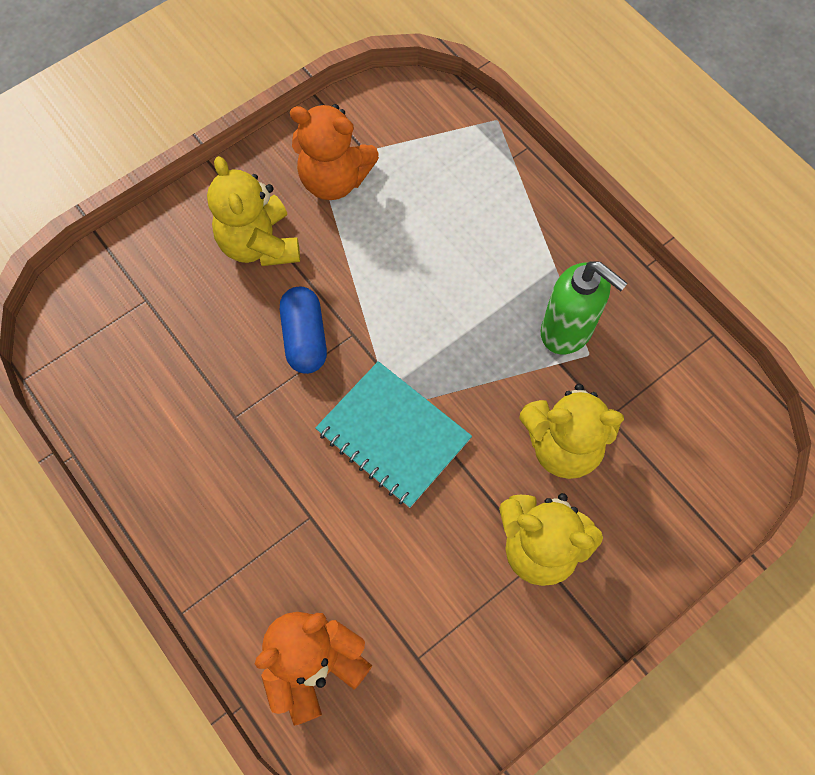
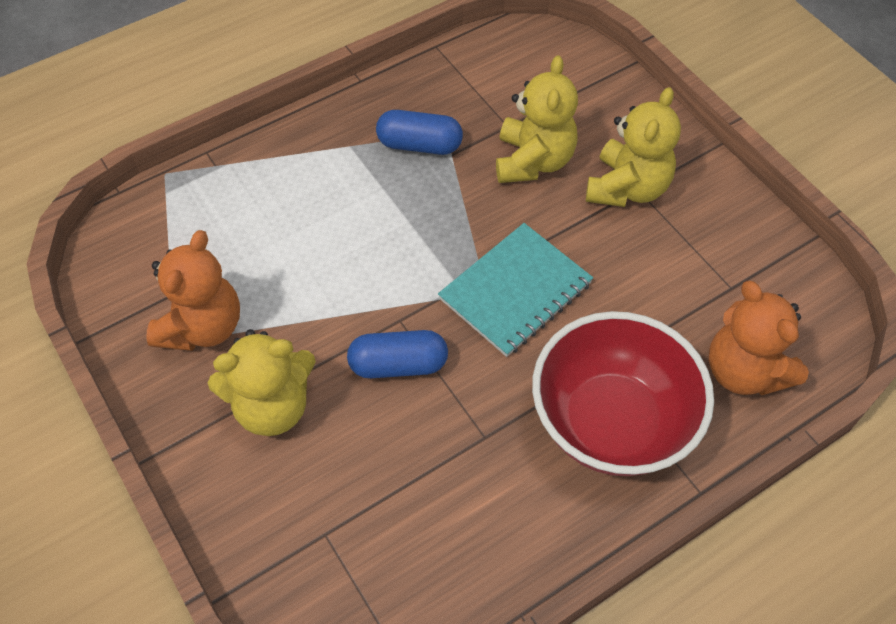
camera: 85 degrees left, 10 degrees down
green soap dispenser [541,261,628,354] -> blue capsule [376,110,463,155]
none -> red bowl [532,311,714,476]

